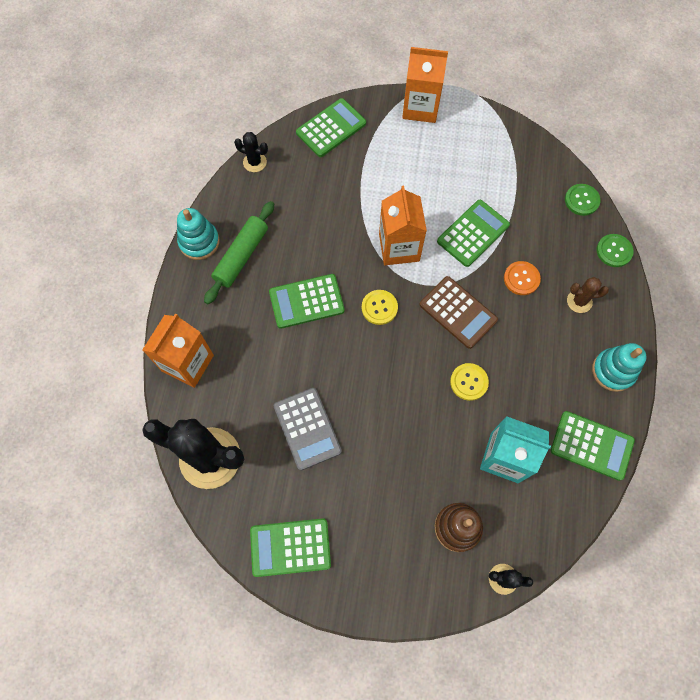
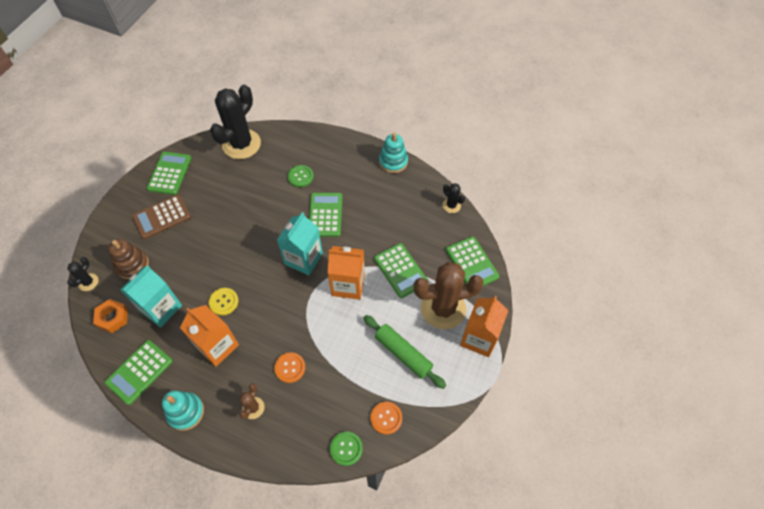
camera: 105 degrees right, 10 degrees down
orange carton [142,314,214,388] -> orange carton moved to [180,305,239,367]
green rolling pin [204,201,274,304] -> green rolling pin moved to [364,315,446,389]
black cactus [234,132,268,172] -> black cactus turned 75 degrees counterclockwise [443,183,465,213]
grey calculator [274,388,342,470] -> none
yellow button [362,290,398,325] -> turquoise carton [277,212,323,275]
brown calculator [420,276,498,349] -> brown calculator moved to [132,195,191,239]
green calculator [437,200,510,267] -> green calculator moved to [374,243,428,298]
green button [597,234,634,267] -> green button moved to [288,165,313,187]
none -> orange nut [93,299,128,333]
none -> orange button [370,402,402,435]
none -> brown cactus [413,262,484,329]

